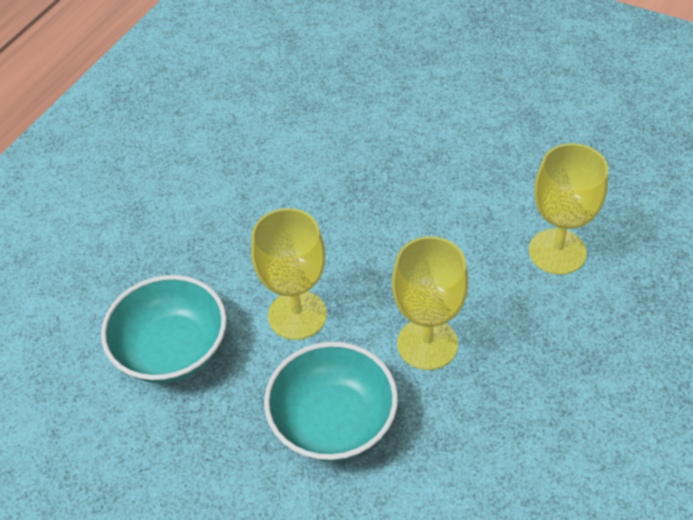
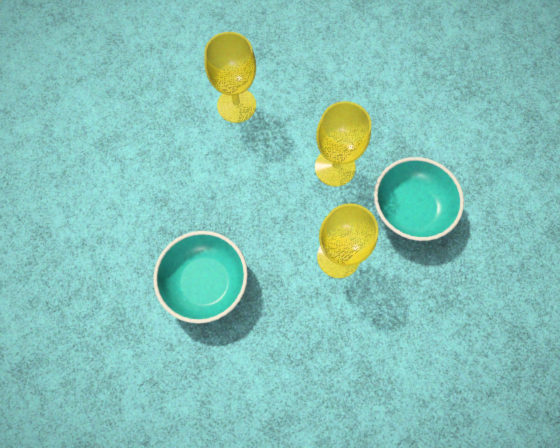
camera: 110 degrees left, 20 degrees up
turquoise bowl [101,275,227,383] -> turquoise bowl moved to [153,231,248,323]

